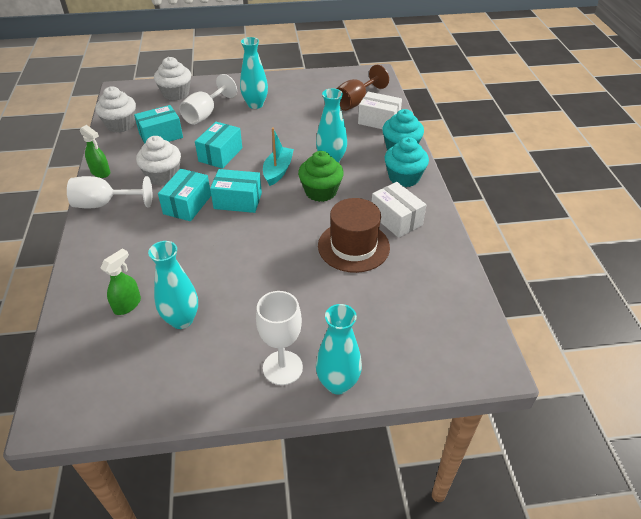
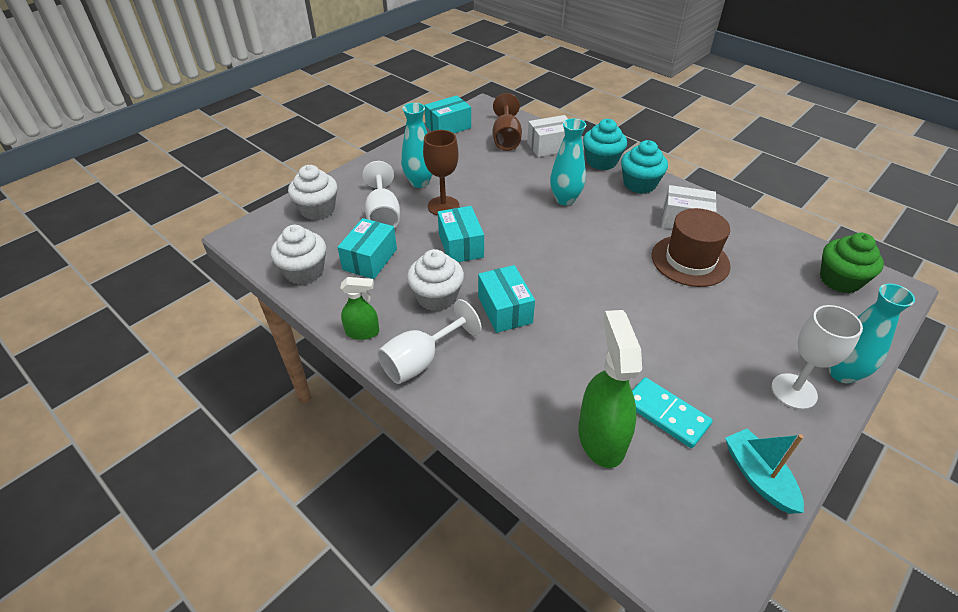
camera: 40 degrees left, 0 degrees up
green spray bottle [100,248,141,315] -> green spray bottle [578,310,642,468], size x1.79
turquoise vase [148,241,198,329] -> turquoise domino [632,377,713,448]
turquoise box [210,169,262,213] -> turquoise box moved to [424,95,471,133]
turquoise boat [263,127,294,186] -> turquoise boat moved to [725,429,804,514]
green cupcake [298,151,344,202] -> green cupcake moved to [820,233,884,293]
none -> brown goblet [423,130,459,216]

